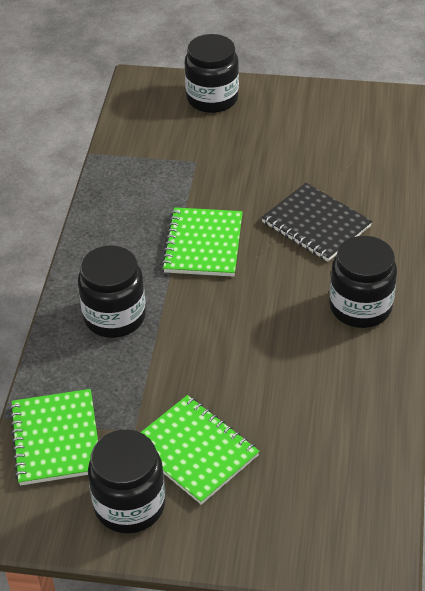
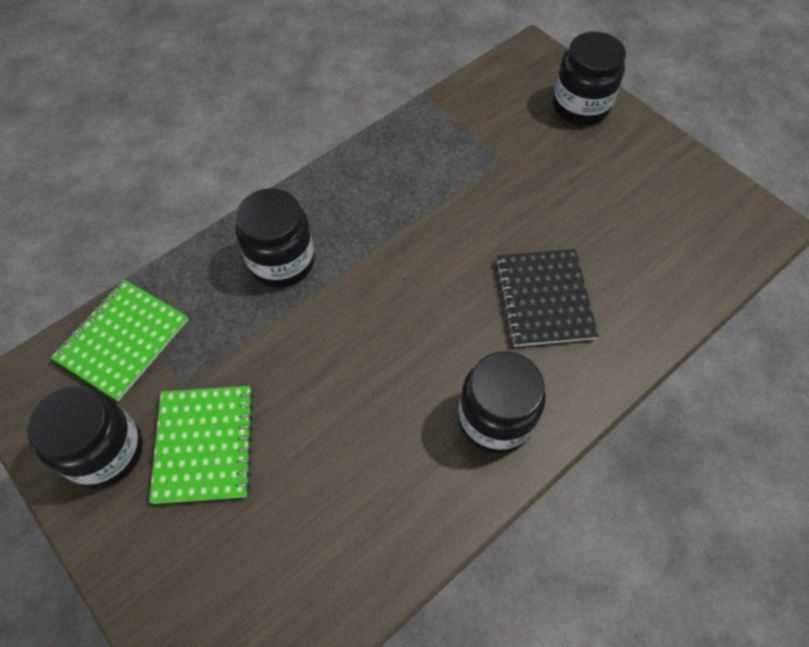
camera: 40 degrees right, 15 degrees up
green notebook [162,207,243,277] -> none

